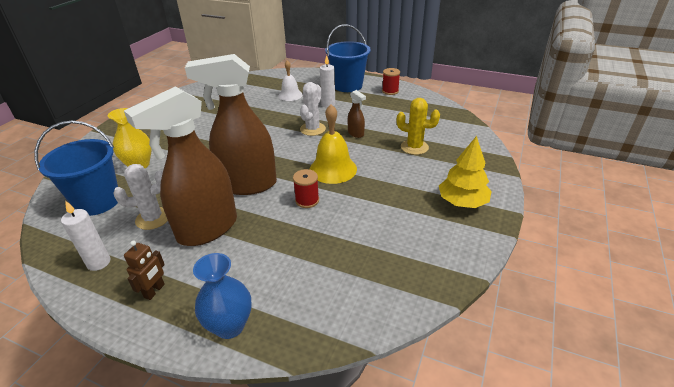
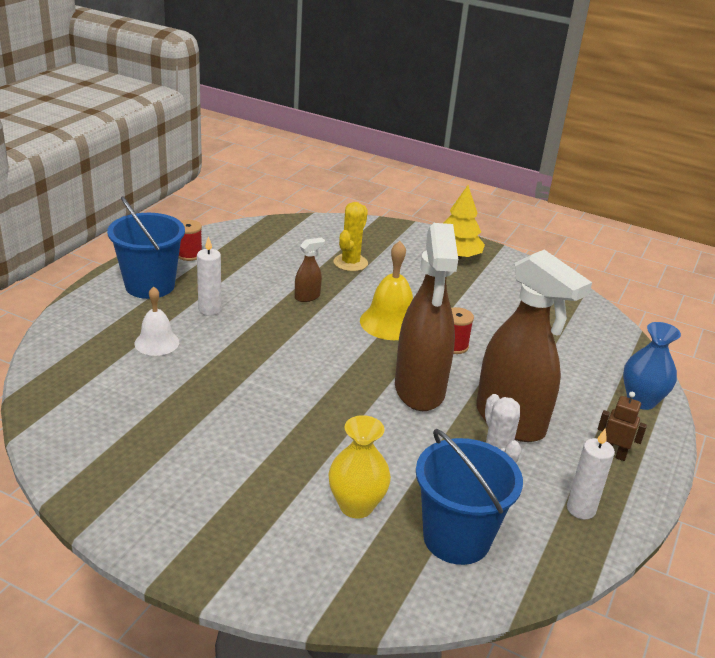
camera: 90 degrees left, 5 degrees down
white cactus [300,82,326,136] -> none

